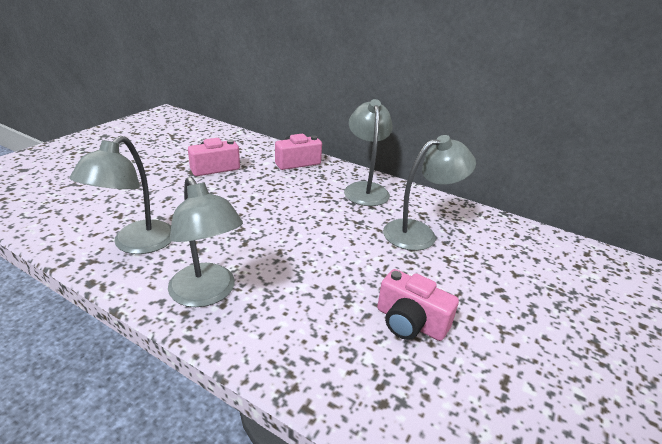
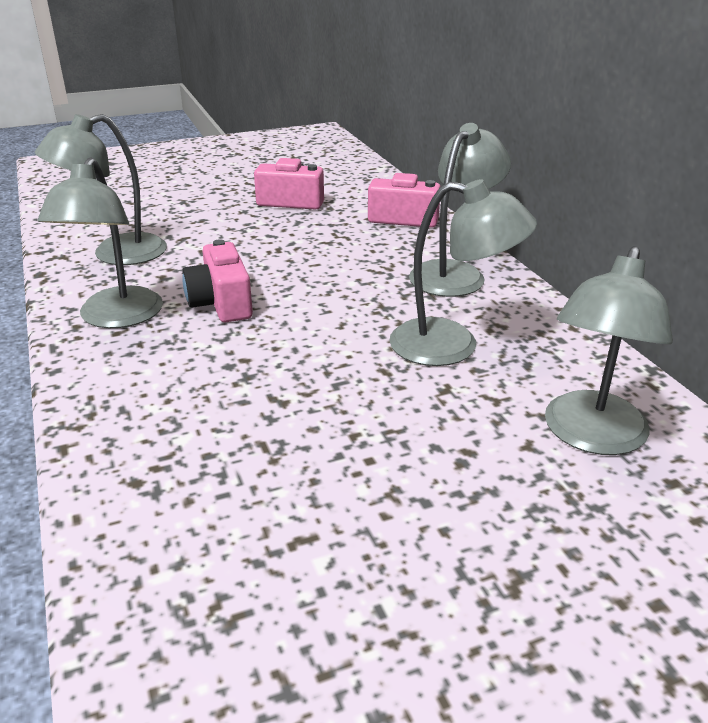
camera: 40 degrees right, 0 degrees up
pink camera [377,269,459,341] -> pink camera moved to [182,239,253,322]
none -> grey lamp [545,246,673,455]

